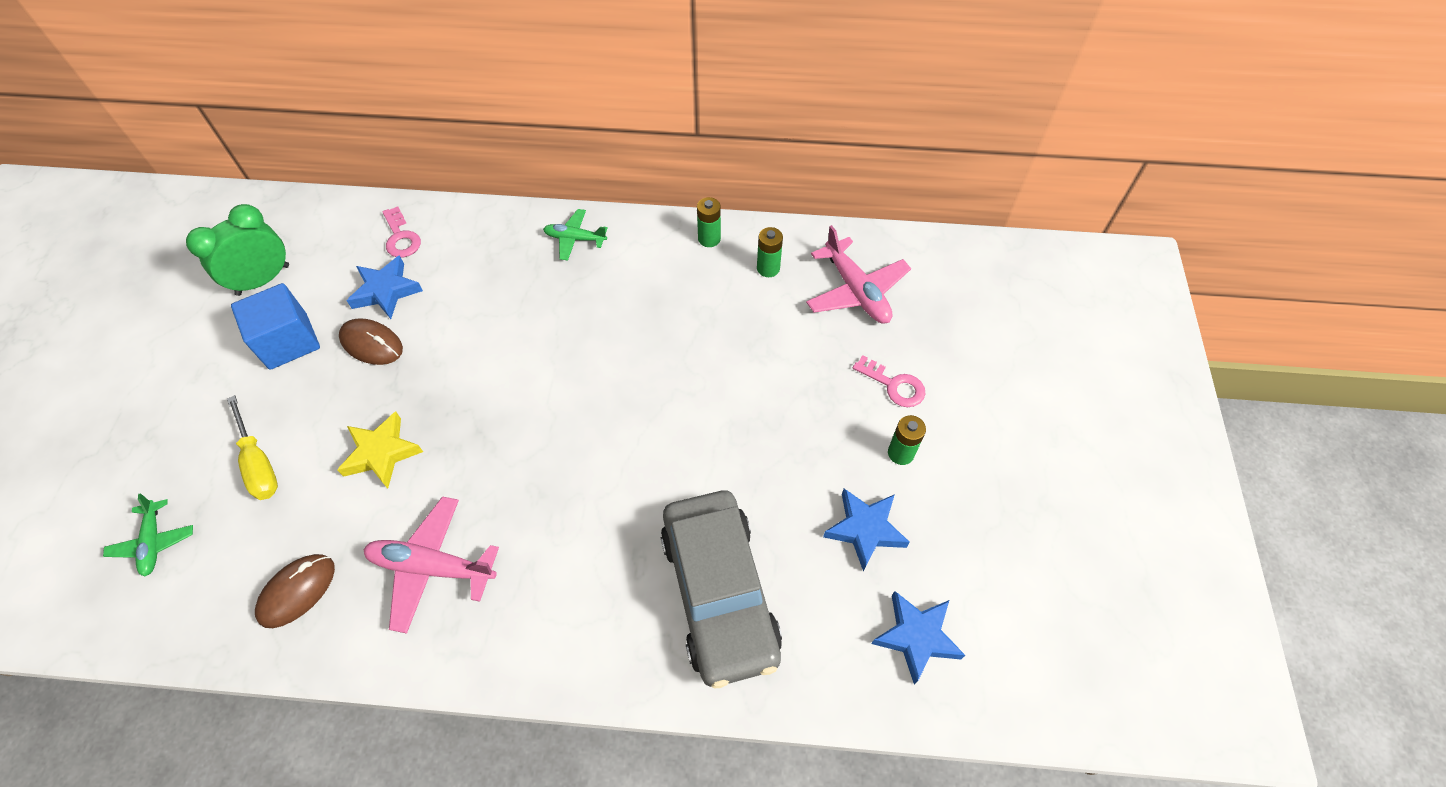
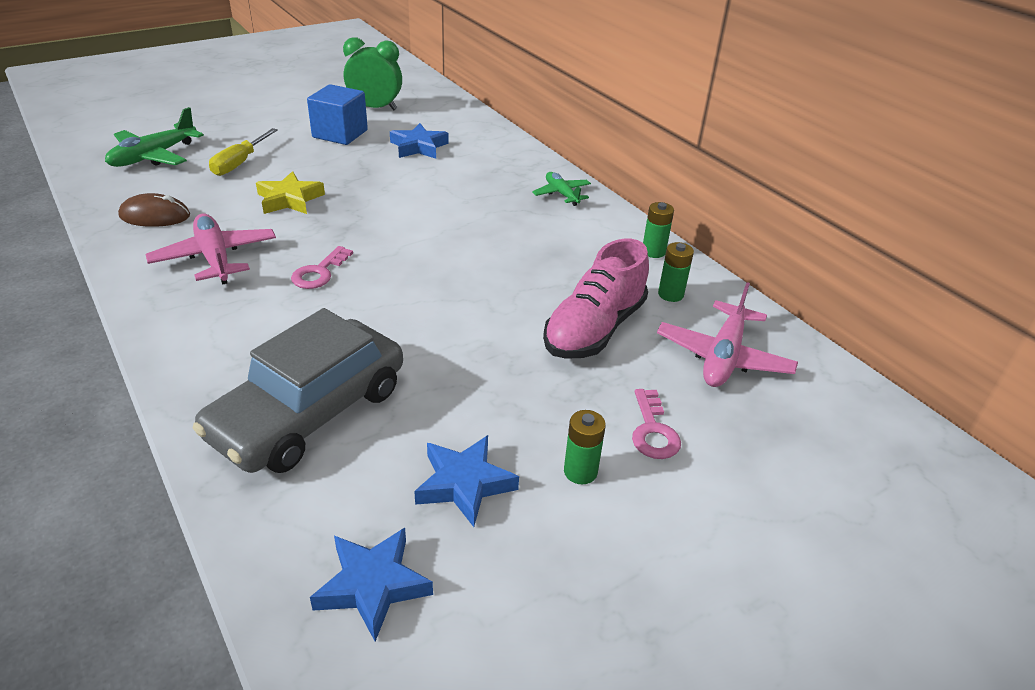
camera: 50 degrees right, 20 degrees down
green plane [103,493,193,576] -> green plane [105,107,204,167], size x1.64
brown mouse [339,318,403,365] -> none
pink key [382,206,421,258] -> pink key moved to [291,246,353,289]
none -> pink shoe [543,239,649,359]

